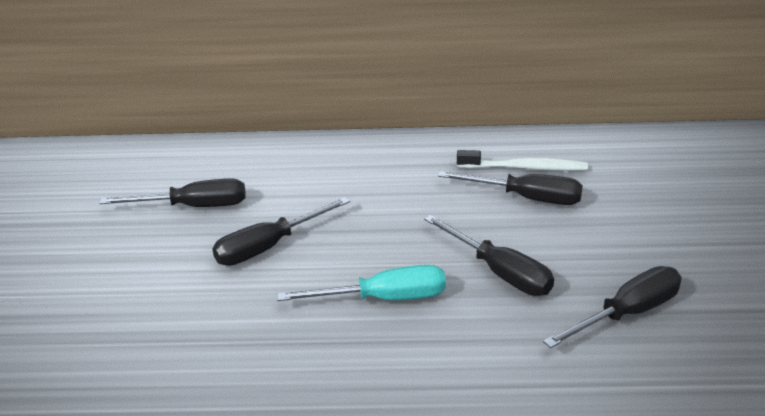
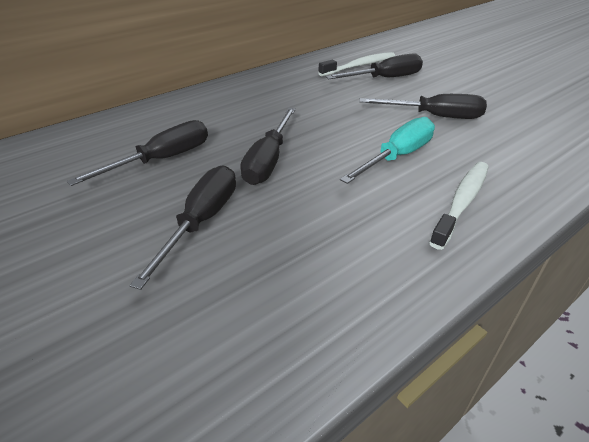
camera: 40 degrees left, 5 degrees up
black screwdriver [543,266,682,348] -> black screwdriver moved to [130,165,236,290]
none -> white toothbrush [429,162,489,250]

